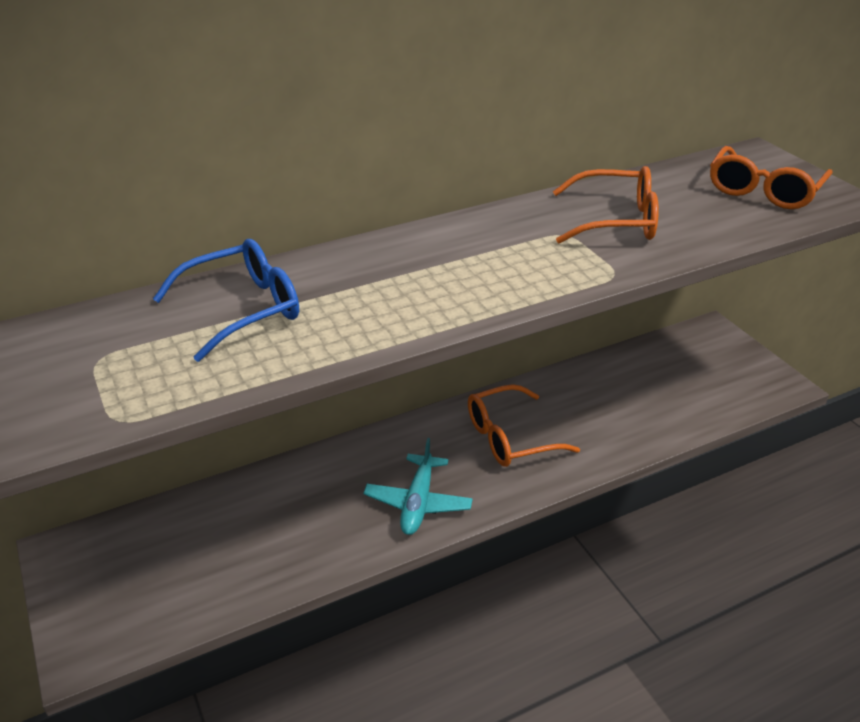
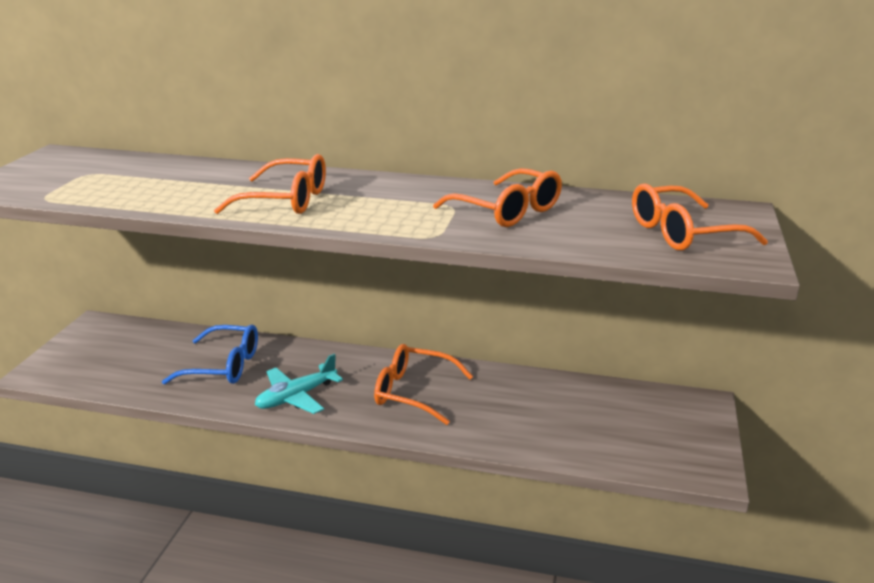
camera: 40 degrees right, 10 degrees down
blue glasses [153,239,299,362] -> blue glasses moved to [162,325,258,384]
none -> orange glasses [214,154,326,214]

